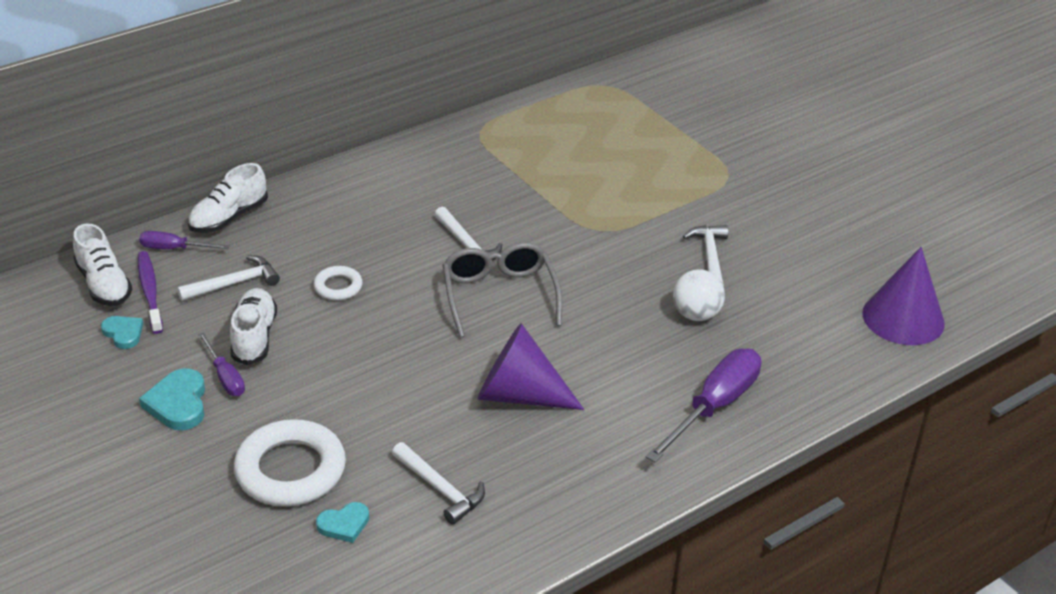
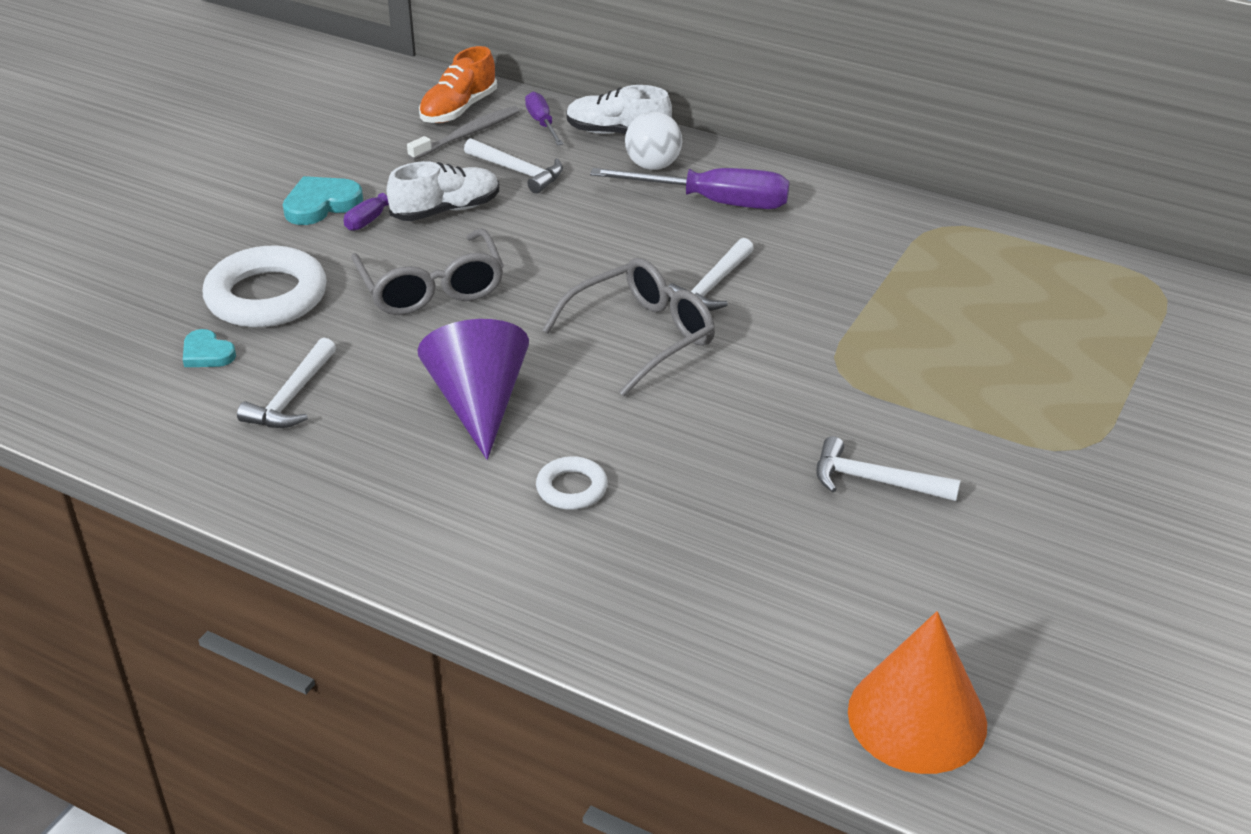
camera: 65 degrees right, 0 degrees up
white shoe [73,223,132,306] -> orange shoe [419,46,497,123]
turquoise heart [101,316,143,349] -> none
purple toothbrush [138,251,163,334] -> grey toothbrush [407,106,520,160]
white ring [314,266,363,300] -> white ring moved to [536,456,608,510]
purple screwdriver [645,349,761,462] -> purple screwdriver moved to [590,168,790,209]
white ball [673,270,725,321] -> white ball moved to [625,112,682,170]
white hammer [683,225,728,287] -> white hammer turned 135 degrees counterclockwise [816,436,961,501]
purple cone [862,247,945,345] -> orange cone [848,611,987,774]
none -> grey glasses [351,229,504,315]

